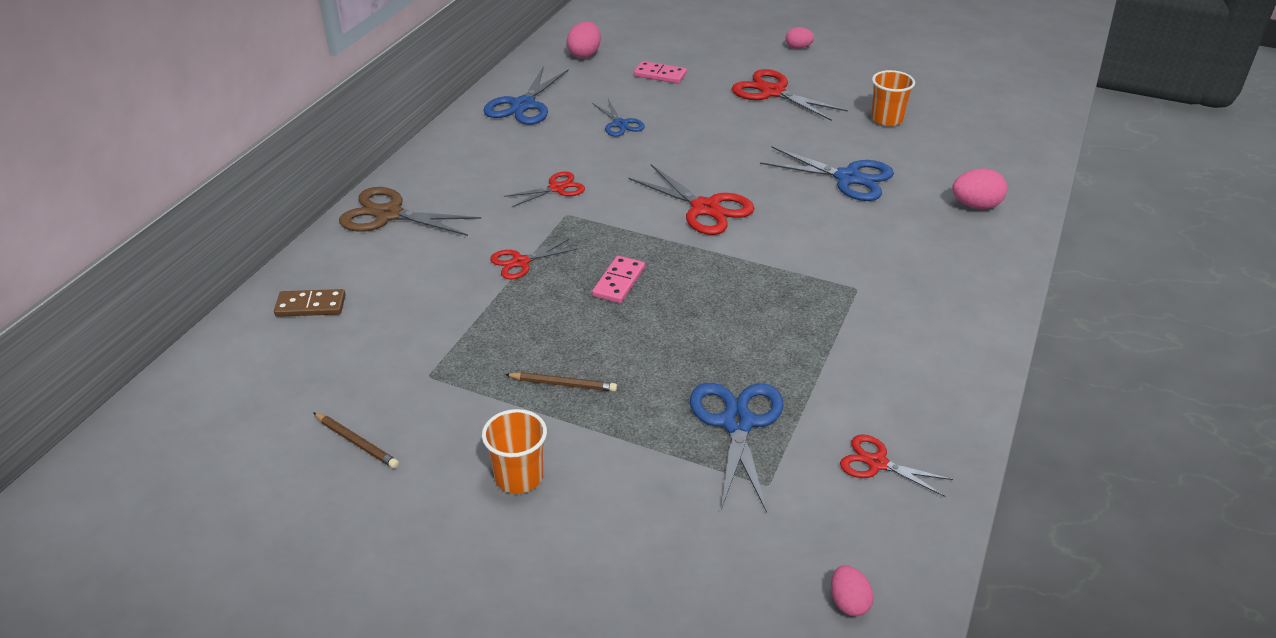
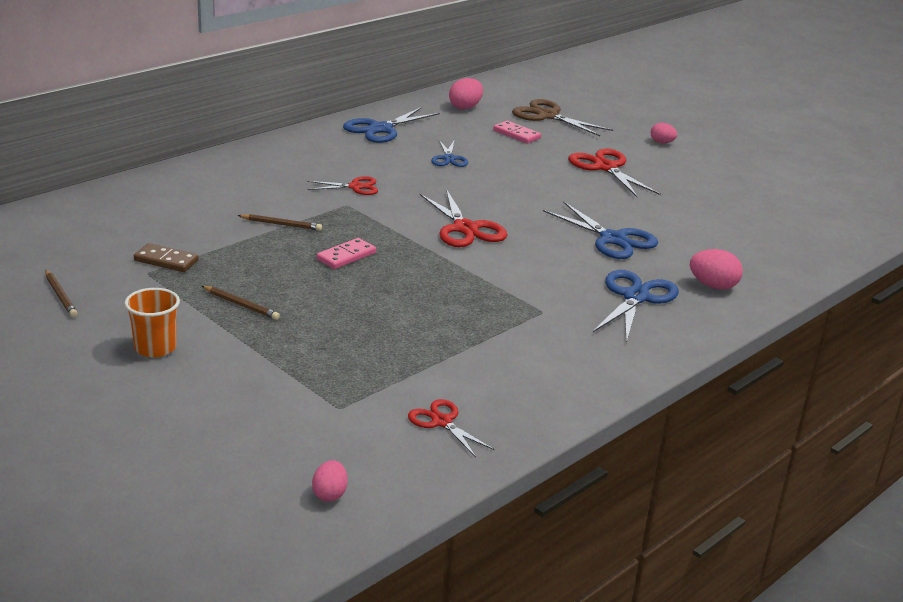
camera: 20 degrees right, 10 degrees down
brown domino [274,289,346,317] -> brown domino moved to [134,243,199,272]
brown scissors [339,187,481,236] -> brown scissors moved to [512,99,613,136]
red scissors [490,239,578,279] -> brown pencil [237,214,322,231]
blue scissors [690,383,784,513] -> blue scissors moved to [593,270,679,343]
orange cup [871,70,915,126] -> none

